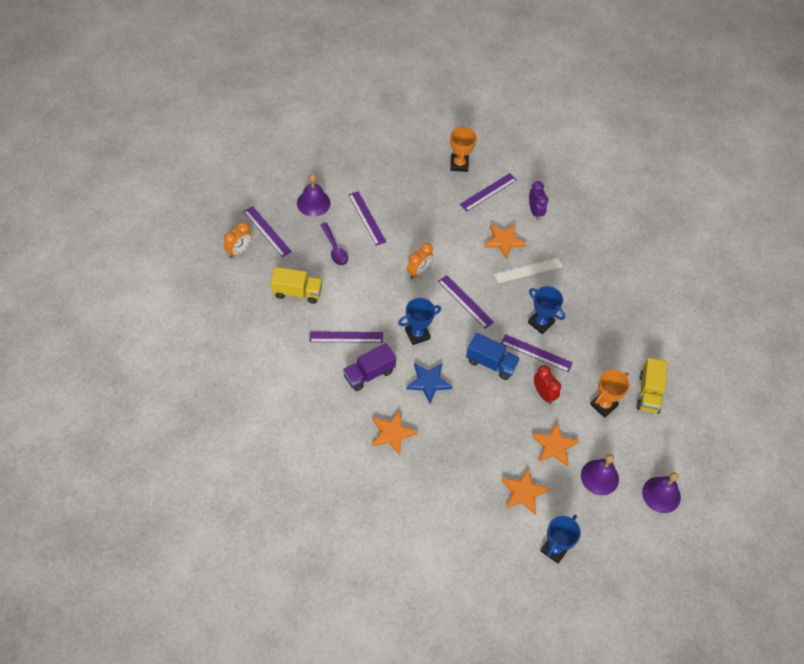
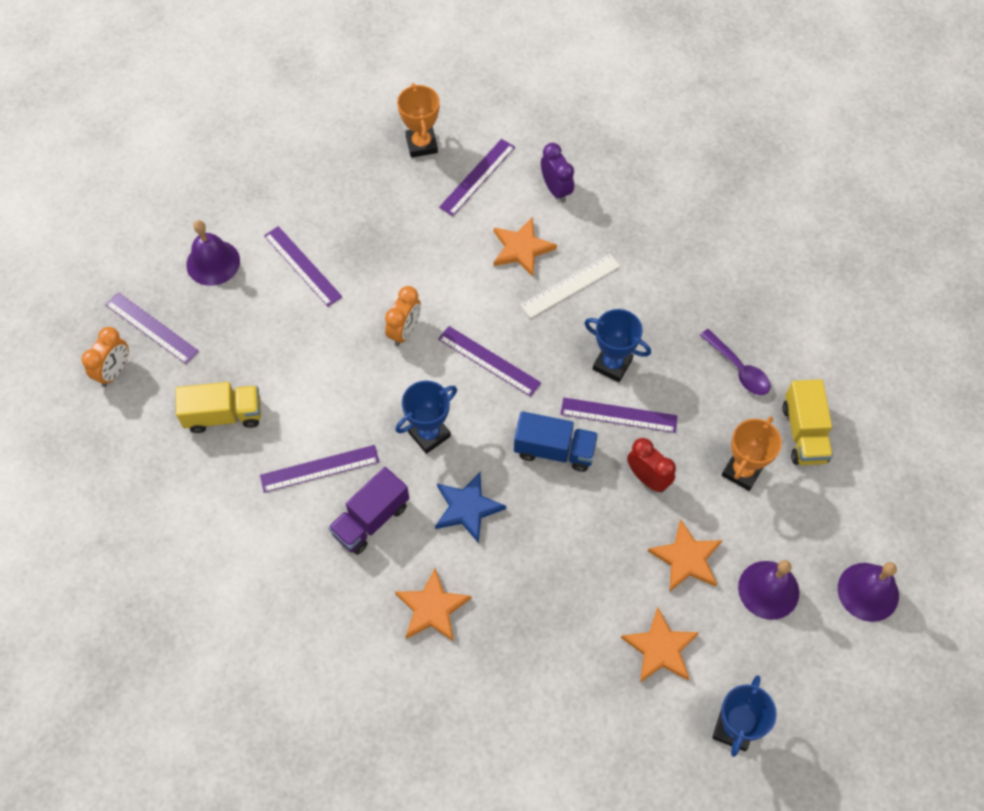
camera: 10 degrees left, 5 degrees up
purple spoon [320,223,348,265] -> purple spoon moved to [700,329,771,395]

